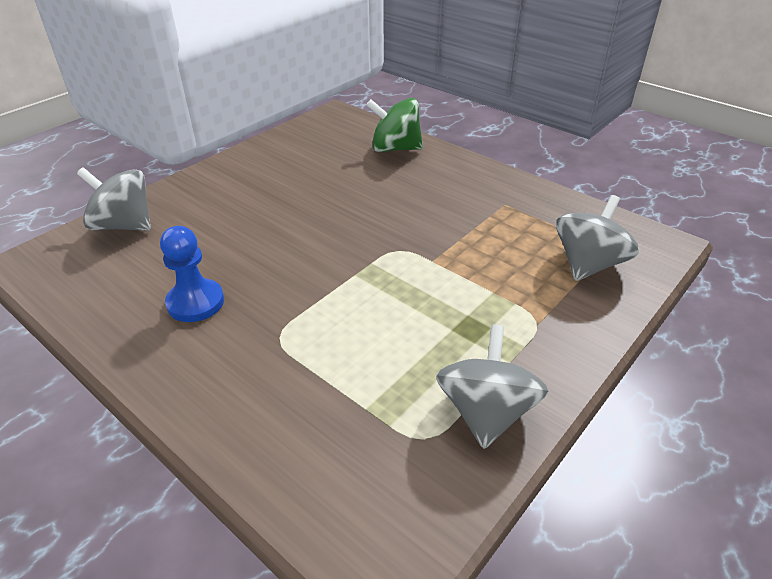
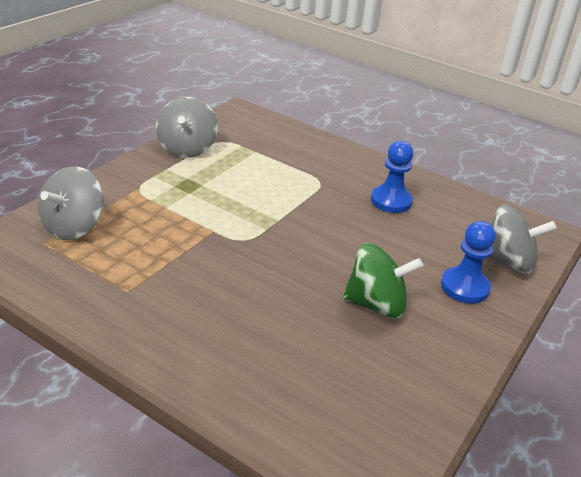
camera: 170 degrees right, 5 degrees down
green spinning top [366,98,423,152] -> green spinning top moved to [342,243,423,319]
none -> blue pawn [441,221,496,304]

